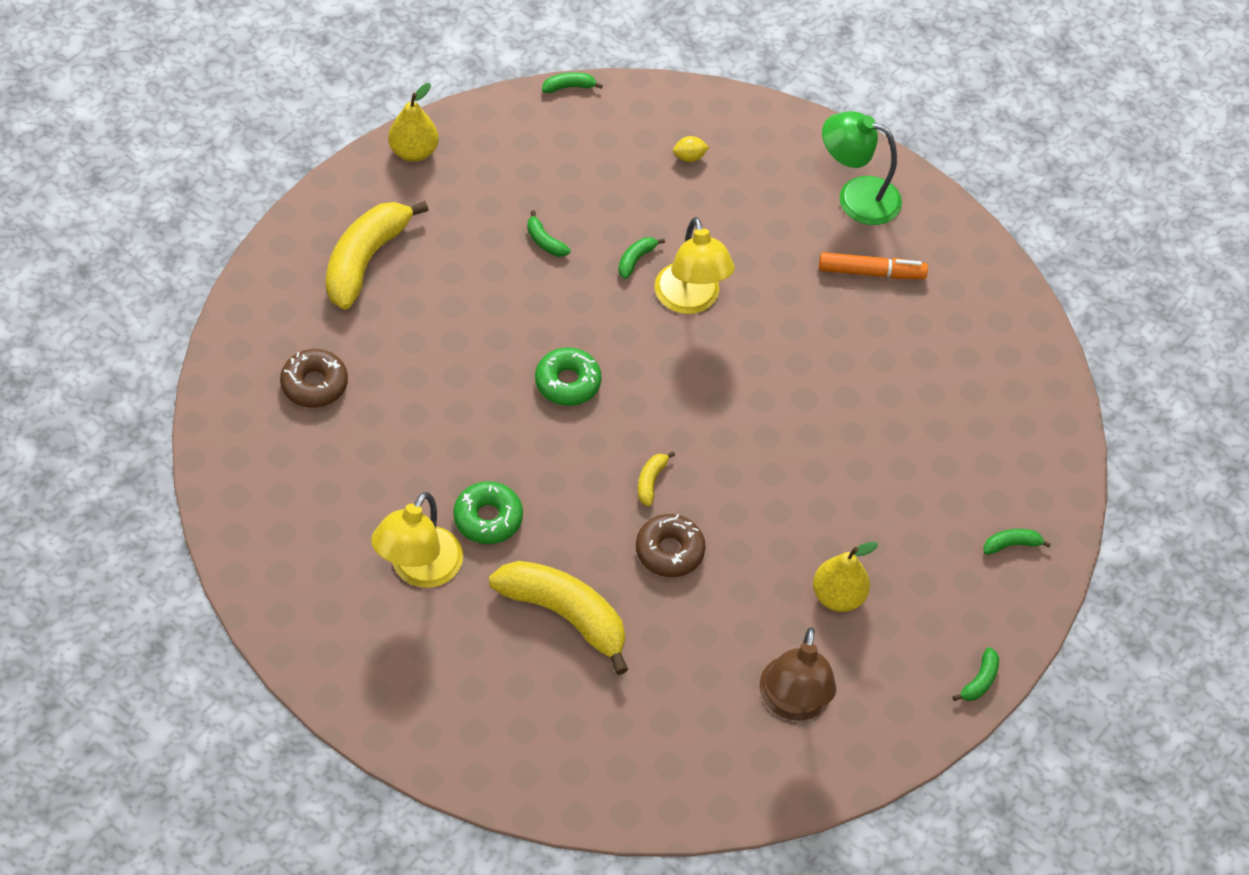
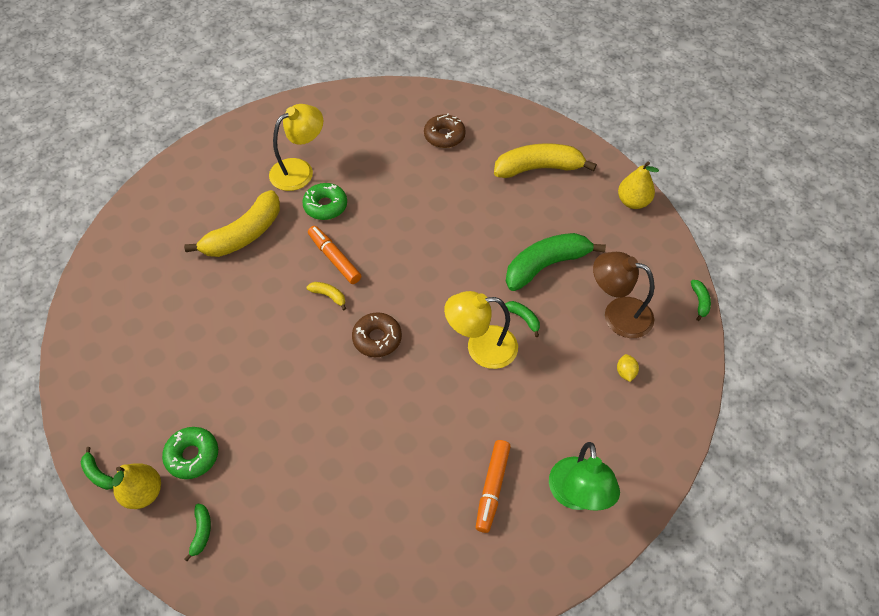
camera: 105 degrees right, 0 degrees up
yellow banana [326,201,428,310] -> yellow banana turned 45 degrees counterclockwise [494,143,597,178]
yellow lamp [371,492,463,588] -> yellow lamp turned 105 degrees clockwise [269,104,323,191]
green banana [527,211,571,257] -> green banana [506,233,606,291], size x2.36
green donut [535,347,602,406] -> green donut moved to [162,427,218,479]
brown donut [636,514,706,577] -> brown donut moved to [352,312,402,357]
brown lamp [760,627,836,721] -> brown lamp moved to [593,252,654,338]
yellow pear [813,541,878,612] -> yellow pear moved to [112,463,161,509]
green lamp [822,111,902,225] -> green lamp turned 150 degrees clockwise [549,442,620,511]
none -> orange marker [308,226,361,284]

